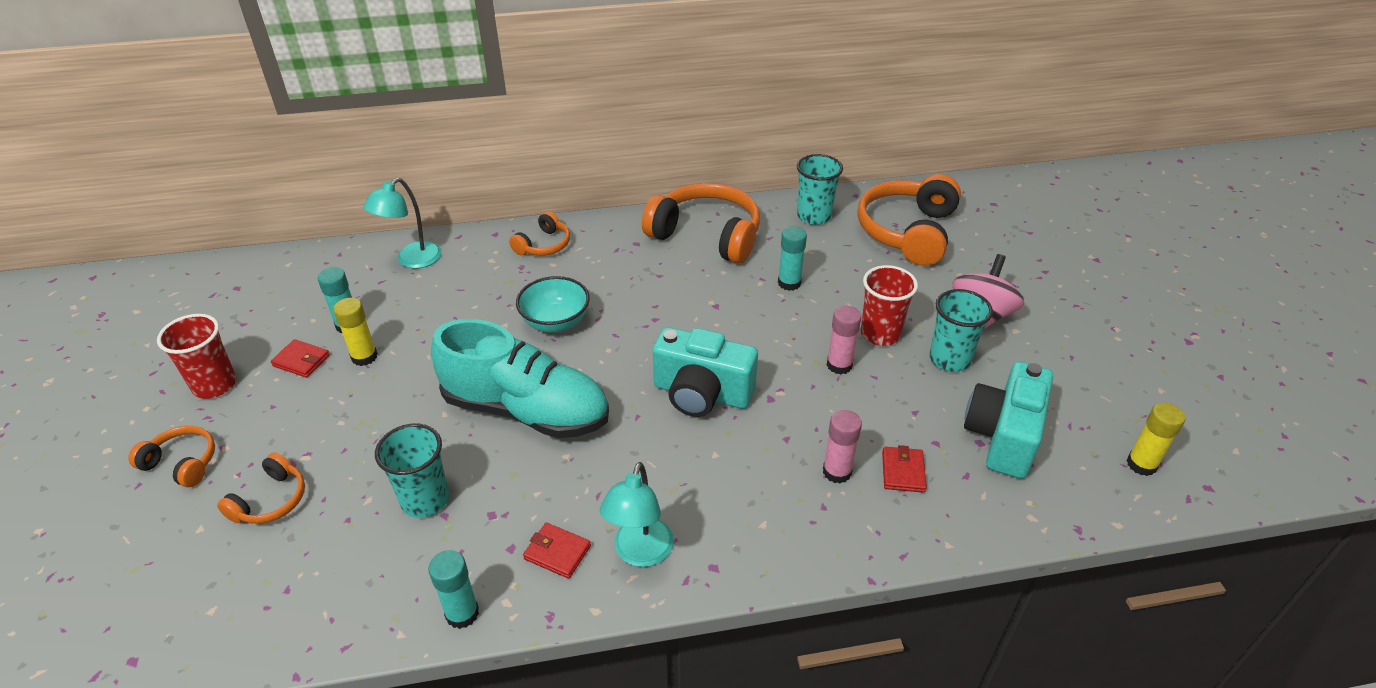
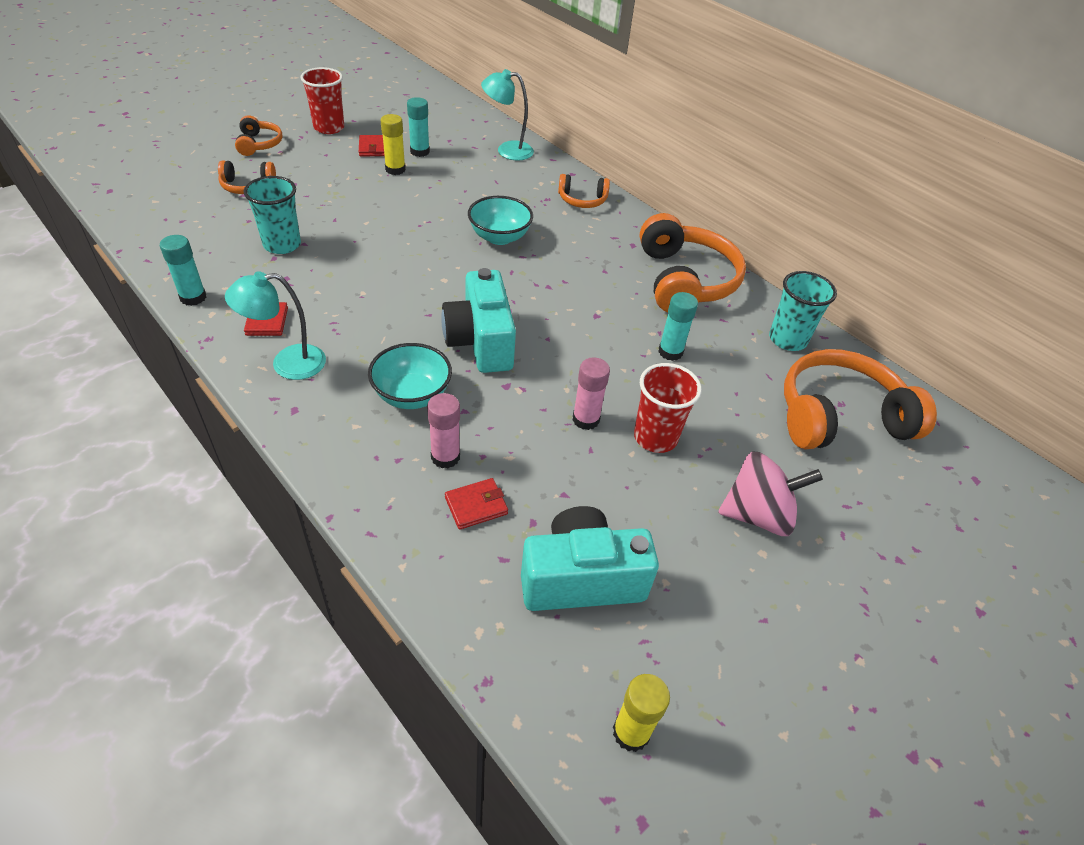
camera: 55 degrees right, 5 degrees up
turquoise shoe [431,319,609,438] -> none
turquoise cup [929,289,993,372] -> none
none -> turquoise bowl [368,343,452,409]

